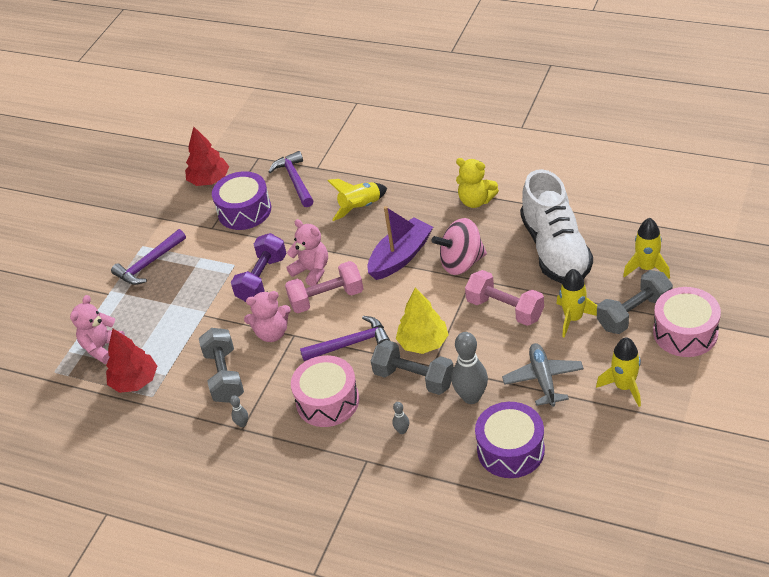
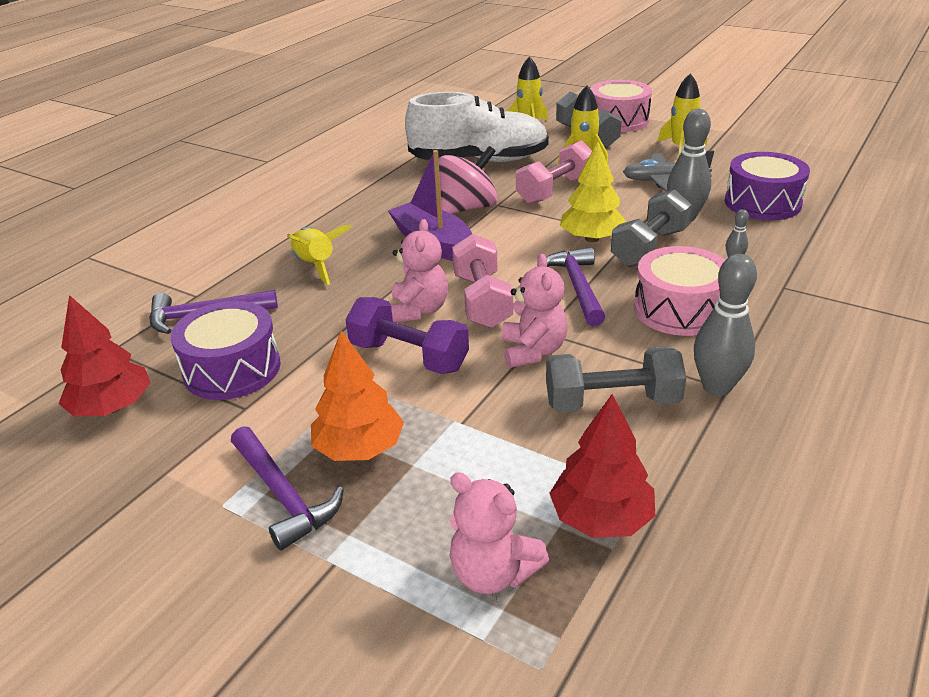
camera: 85 degrees left, 10 degrees down
grey bowling pin [230,395,248,427] -> grey bowling pin [694,254,757,396], size x2.16
pink teddy bear [287,219,328,286] -> pink teddy bear turned 135 degrees clockwise [391,219,448,323]
pink spinning top [432,218,487,275] -> pink spinning top turned 120 degrees counterclockwise [439,146,498,214]
yellow teddy bear [456,158,499,208] -> none
none -> orange tree [311,331,404,461]

